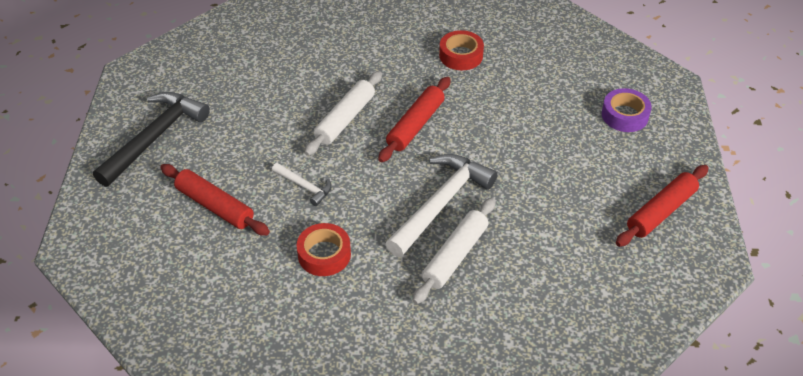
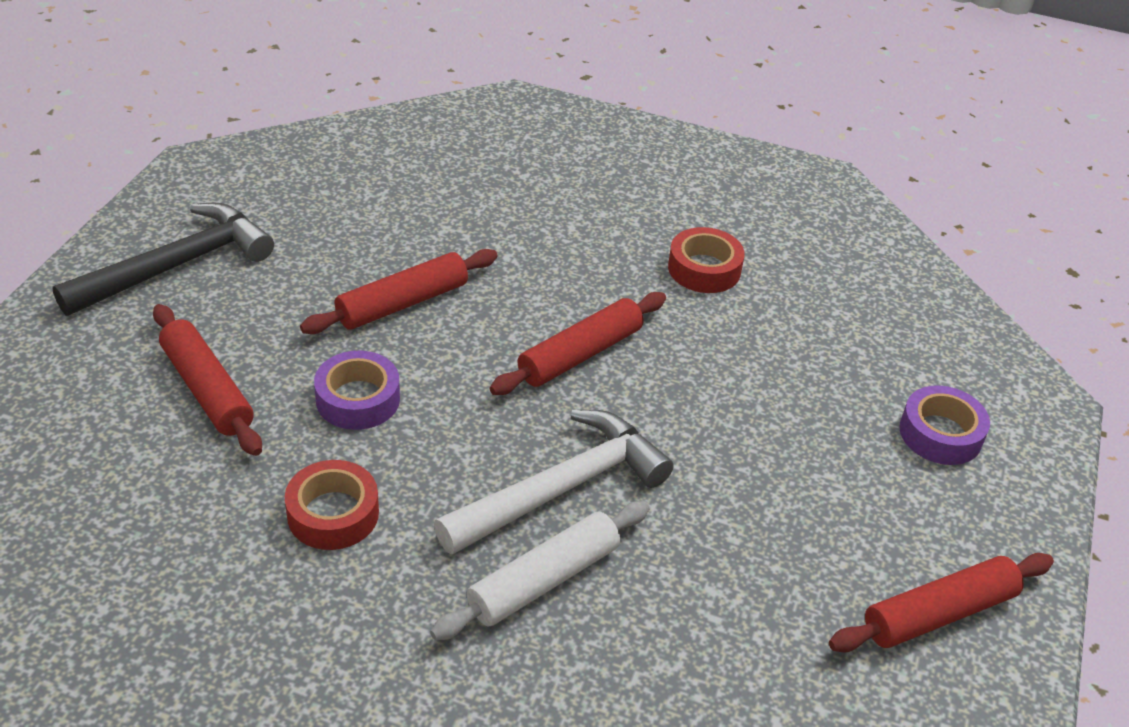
camera: 15 degrees right, 5 degrees down
white hammer [272,163,332,206] -> purple tape [314,351,400,430]
white rolling pin [304,71,382,156] -> none
none -> red rolling pin [300,249,498,334]

